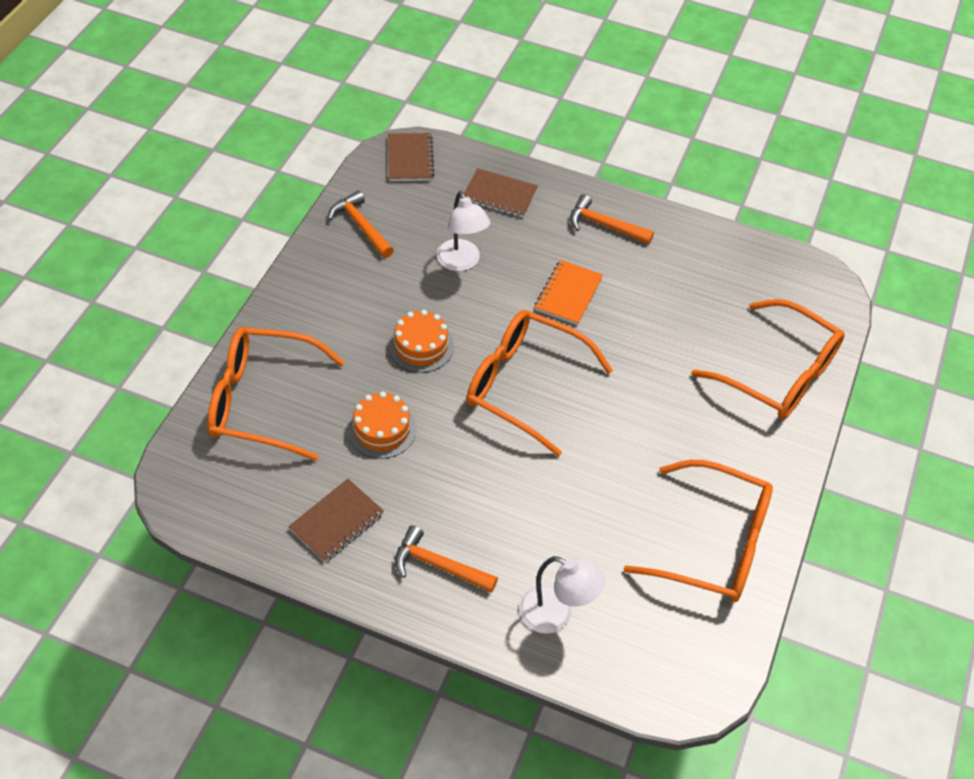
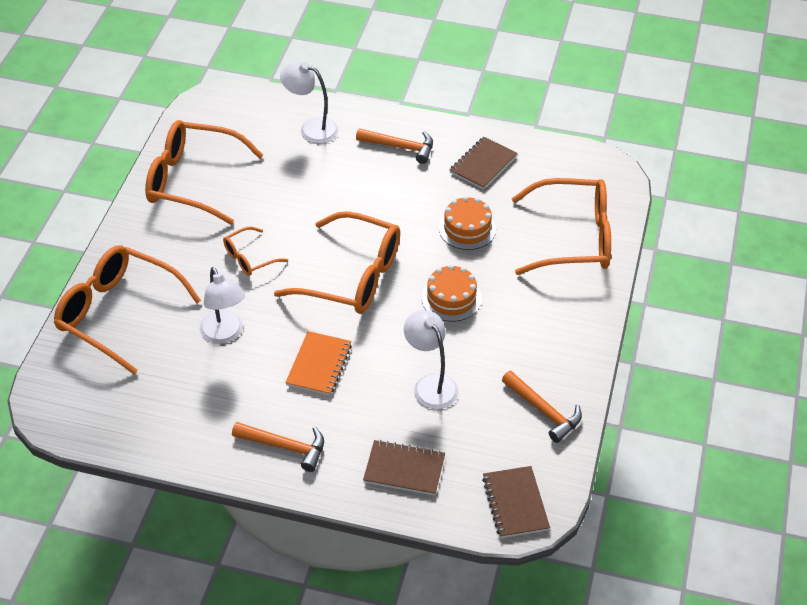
camera: 175 degrees right, 5 degrees down
none -> white lamp [200,267,245,344]
none -> orange glasses [223,227,288,276]

